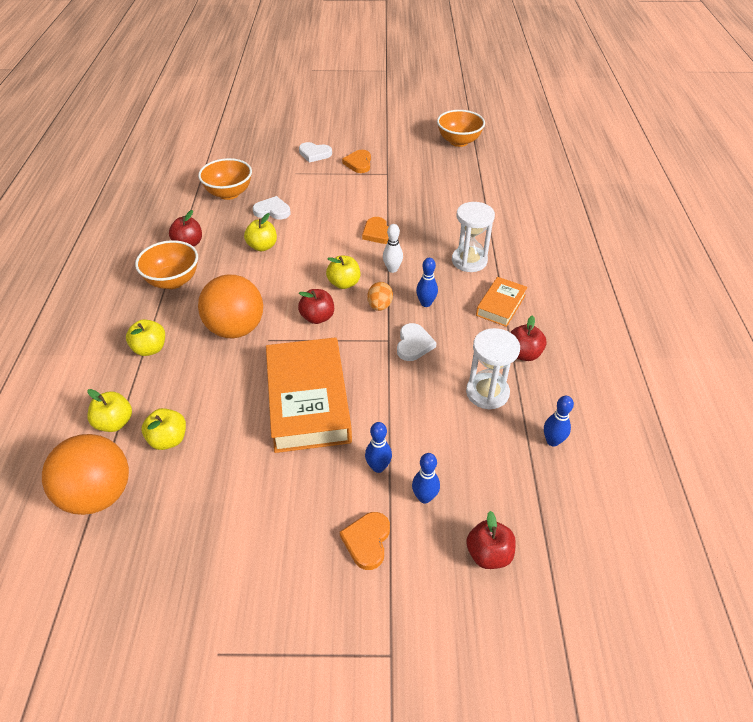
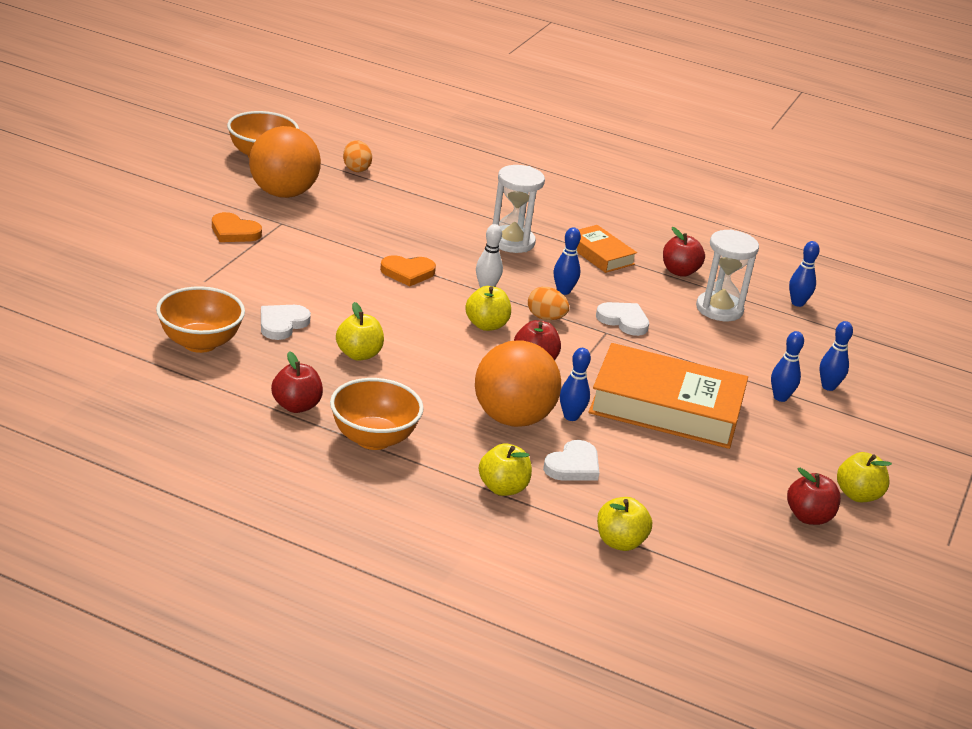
camera: 70 degrees left, 15 degrees down
orange ball [42,434,129,515] -> orange ball moved to [249,126,321,198]
yellow apple [142,408,186,450] -> yellow apple moved to [837,452,892,502]
white heart [299,142,332,163] -> white heart moved to [543,440,599,481]
orange heart [340,512,390,570] -> none
red apple [466,511,516,569] -> red apple moved to [787,468,841,525]
none -> orange egg [343,140,372,172]
none -> blue bowling pin [560,348,591,421]

